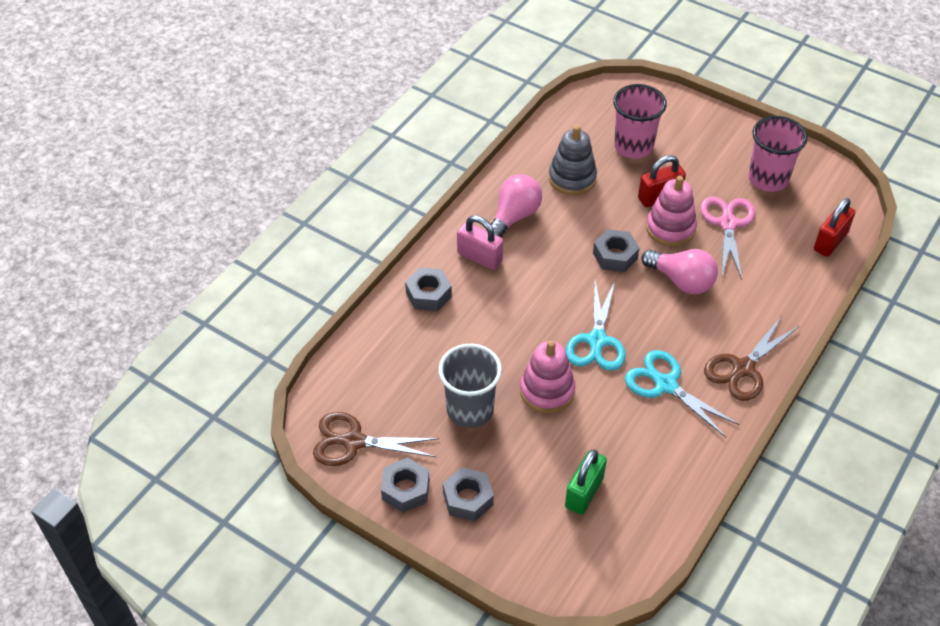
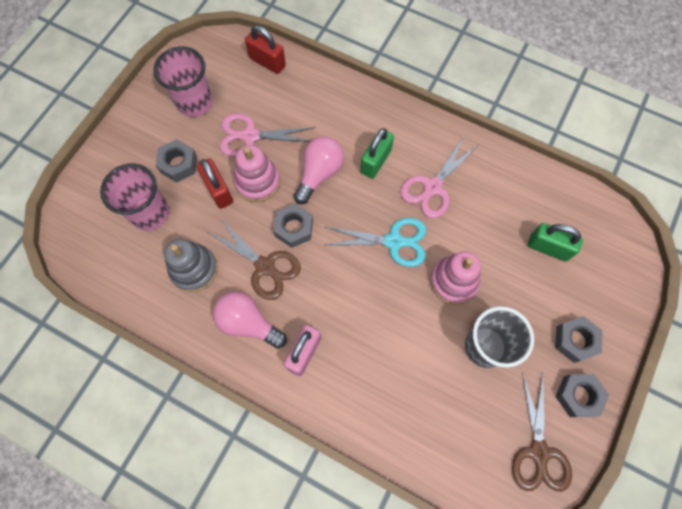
camera: 95 degrees left, 20 degrees up
grey nut [405,267,452,311] -> grey nut moved to [156,139,197,182]
turquoise scissors [625,350,739,438] -> pink scissors [400,136,478,218]
brown scissors [704,317,799,401] -> brown scissors moved to [208,218,301,300]
none -> green padlock [360,128,394,179]

